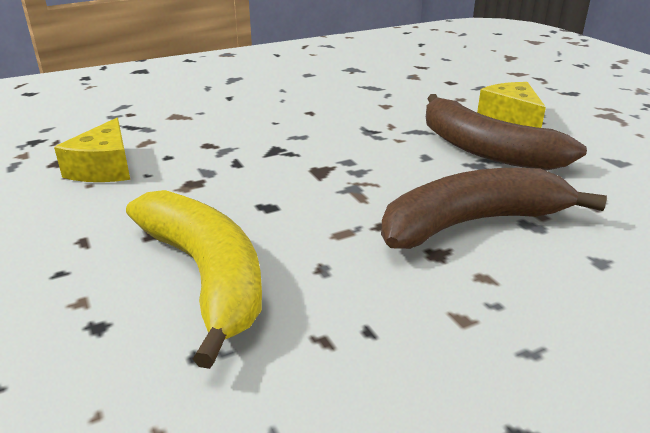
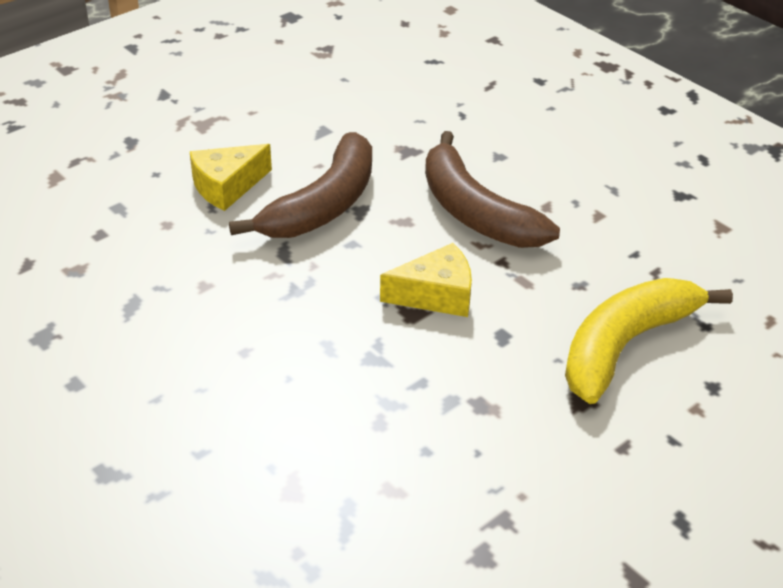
camera: 105 degrees left, 10 degrees up
yellow cheese [54,118,130,182] -> yellow cheese moved to [380,243,472,317]

